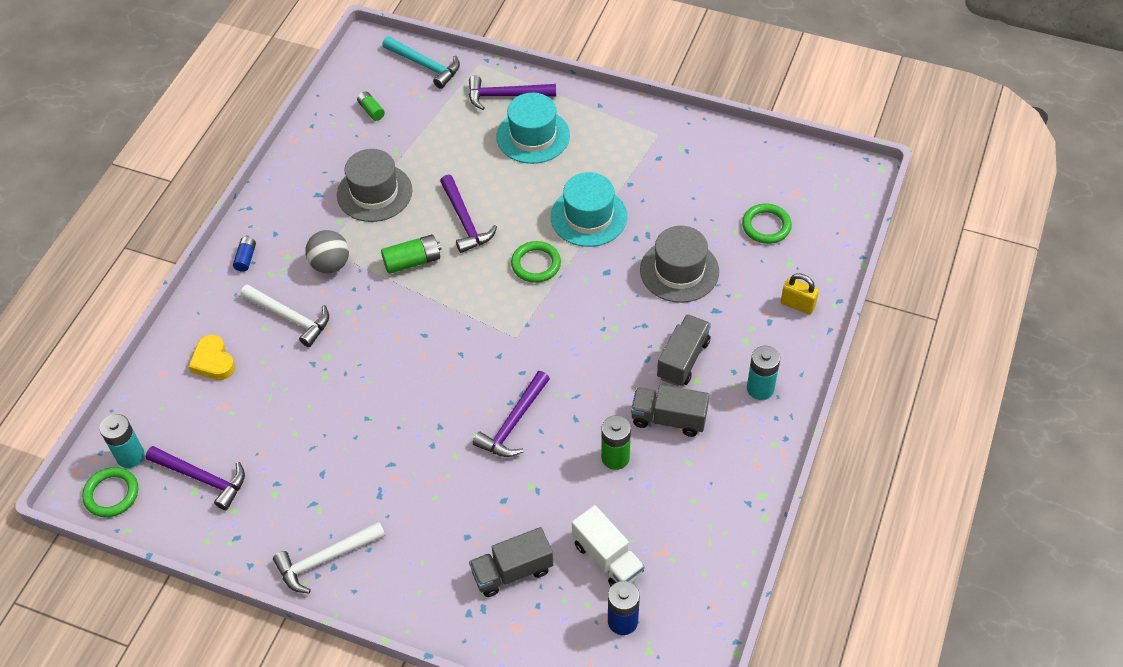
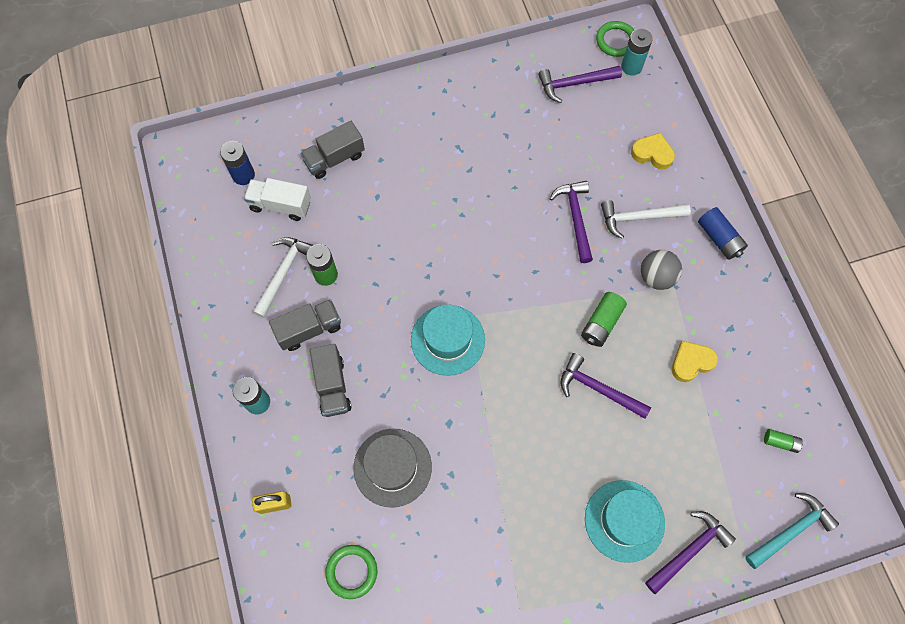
camera: 140 degrees right, 15 degrees up
blue battery [233,237,256,272] -> blue battery [698,207,748,260], size x1.64
white hammer [273,522,385,593] -> white hammer moved to [253,237,313,318]
grey hat [337,149,412,222] -> yellow heart [672,341,718,382]
turquoise hammer [382,36,460,89] -> turquoise hammer turned 150 degrees clockwise [745,493,839,569]
grey truck [469,527,553,597] -> grey truck turned 150 degrees counterclockwise [300,121,365,179]
purple hammer [473,371,550,457] -> purple hammer moved to [550,181,593,263]
green ring [511,241,561,283] -> none
turquoise hat [551,172,627,247] -> turquoise hat moved to [411,304,485,376]

